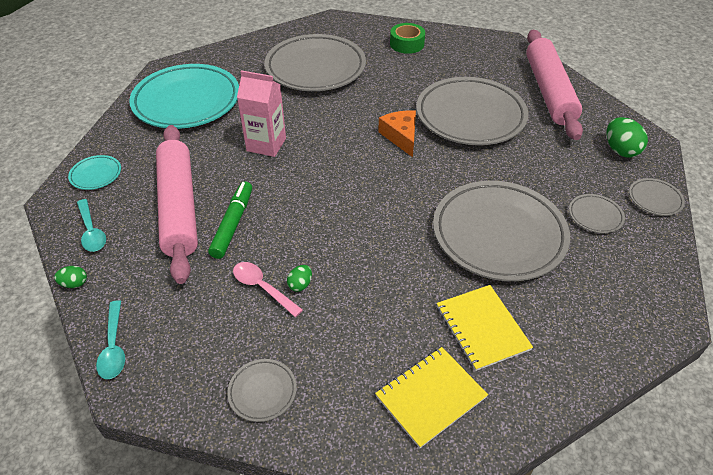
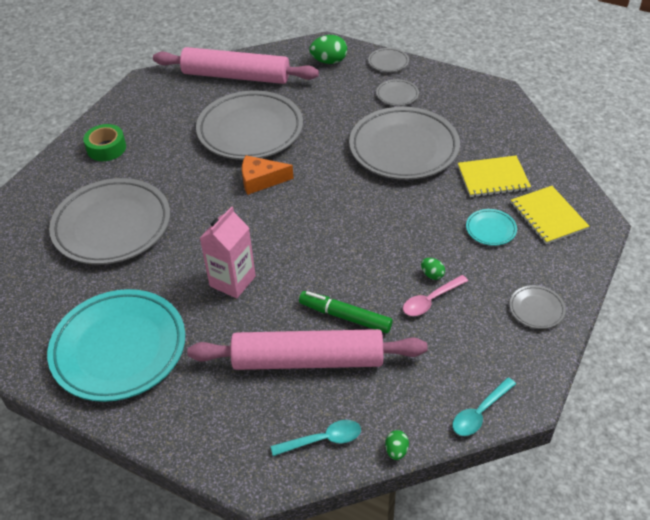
camera: 75 degrees left, 0 degrees up
turquoise plate [68,155,121,190] -> turquoise plate moved to [466,209,517,246]
turquoise spoon [96,300,125,379] -> turquoise spoon turned 135 degrees clockwise [452,377,516,436]

